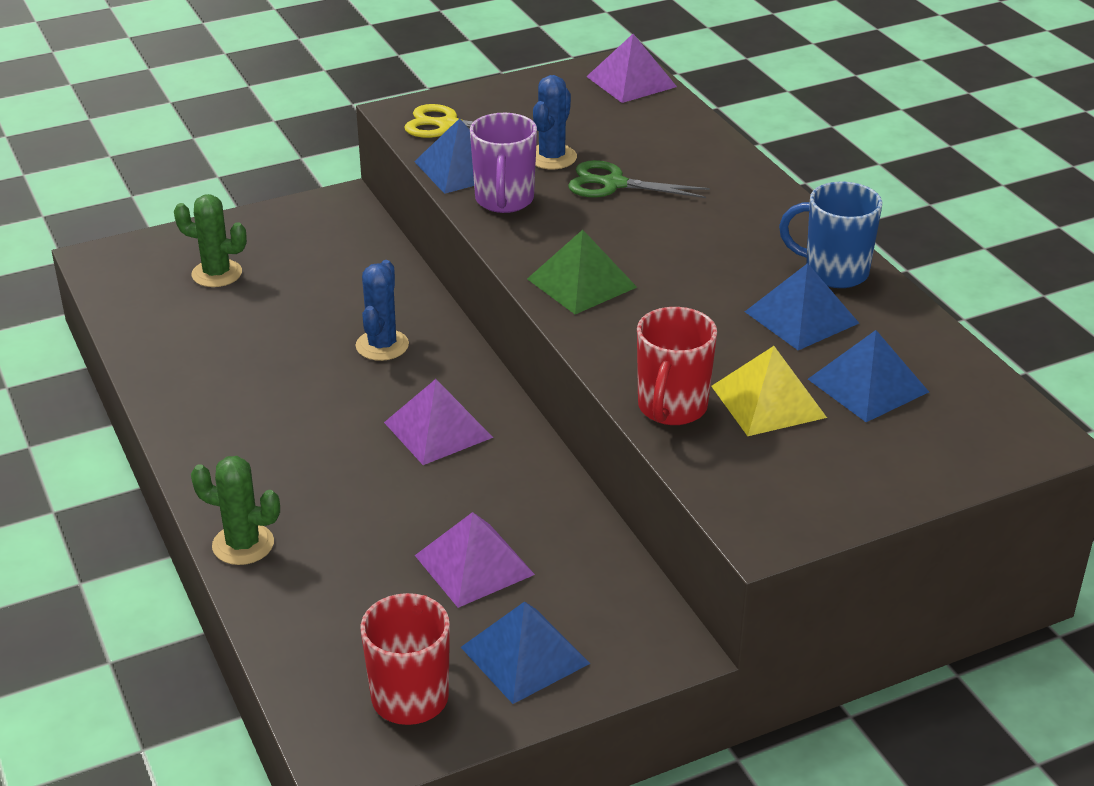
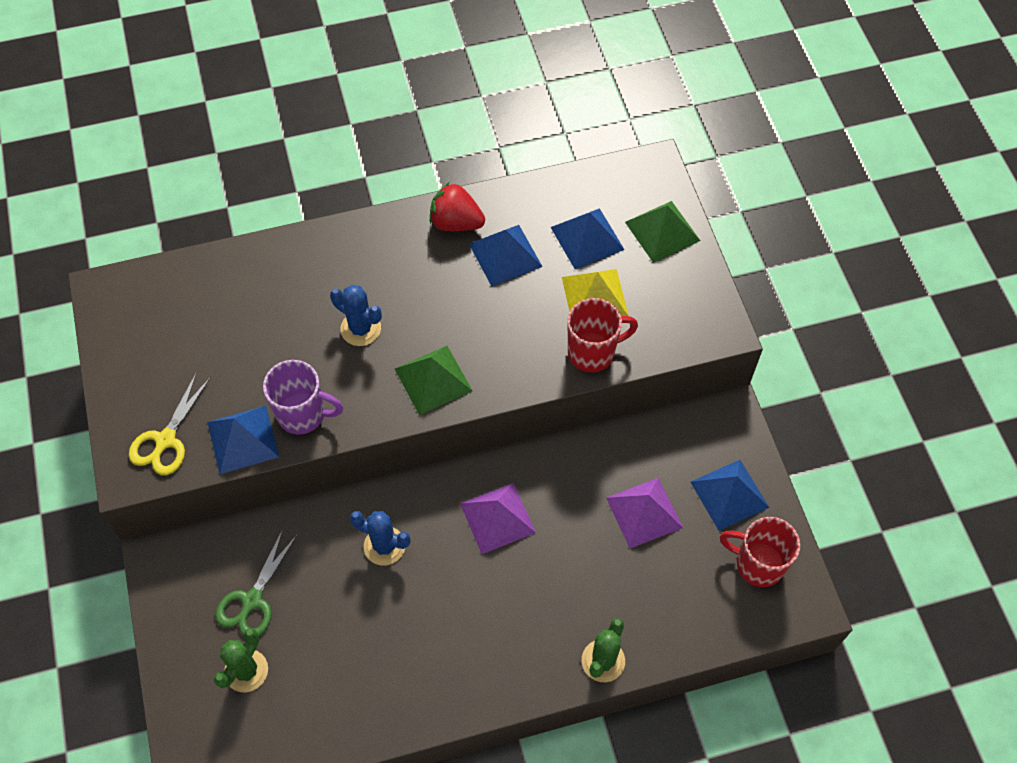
camera: 80 degrees left, 25 degrees up
blue cactus [533,75,577,169] -> blue cactus moved to [330,285,382,346]
green scissors [568,160,709,198] -> green scissors moved to [216,529,297,636]
purple pyramid [586,34,677,103] -> none
red mug [637,307,717,425] -> red mug turned 45 degrees counterclockwise [568,298,638,372]
blue mug [779,182,883,288] -> red strawberry [430,182,485,231]
none -> green pyramid [625,201,700,263]

